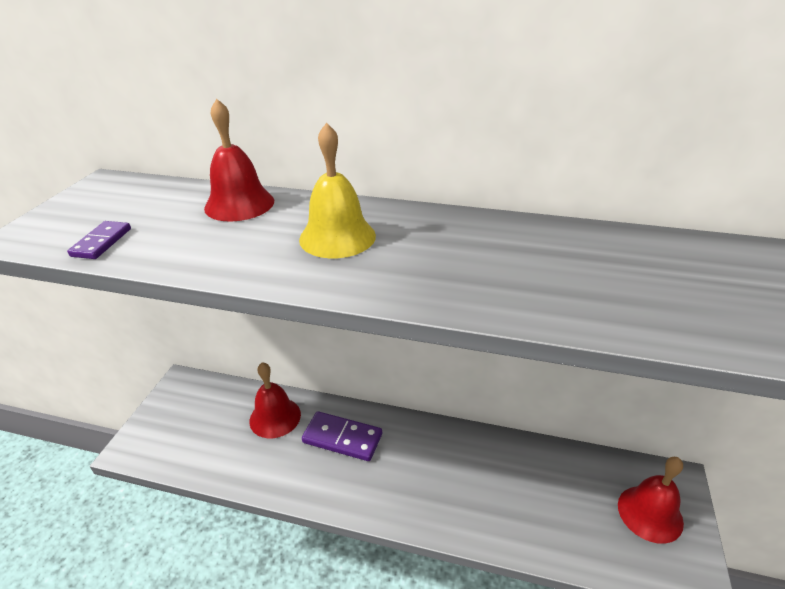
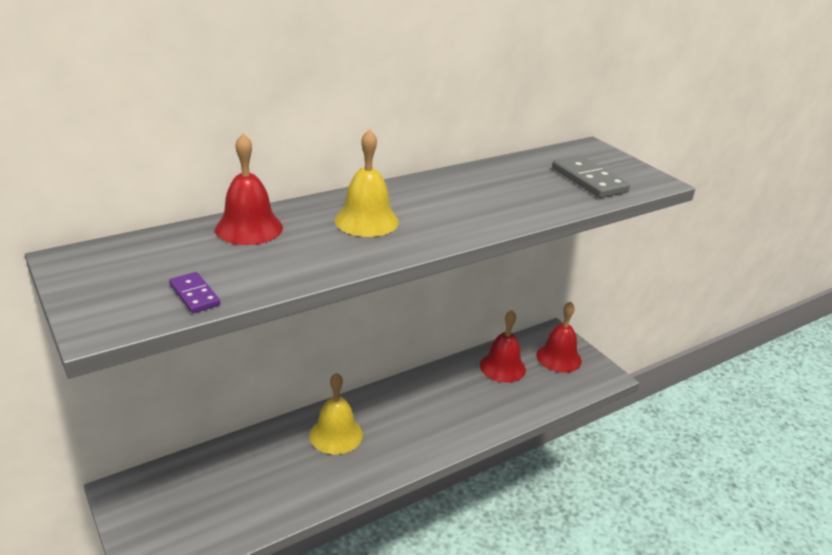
camera: 50 degrees left, 5 degrees down
red bell [249,362,301,438] -> red bell moved to [480,310,526,383]
purple domino [302,411,382,461] -> yellow bell [310,373,363,454]
none -> grey domino [552,155,630,198]

